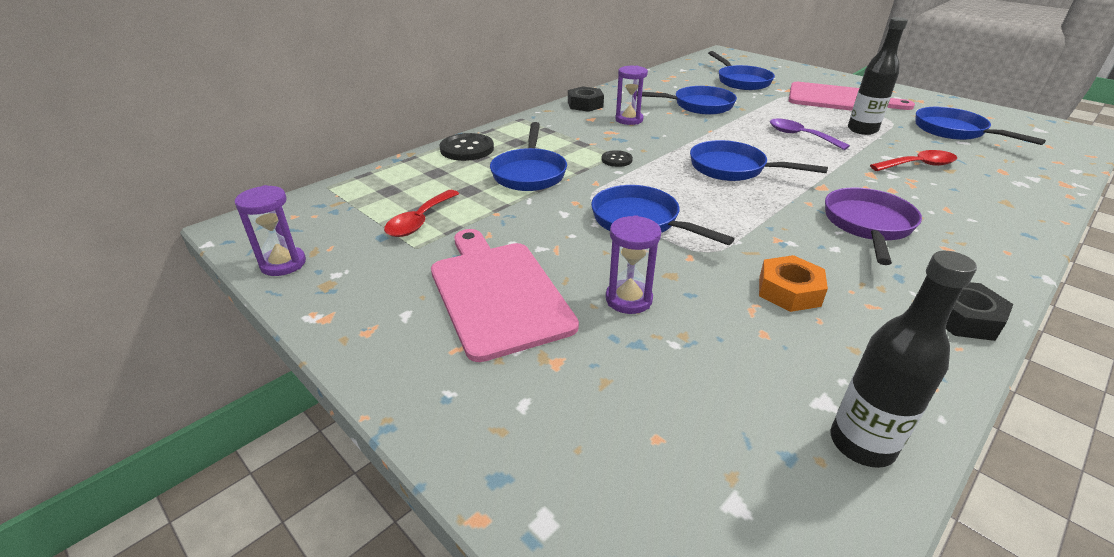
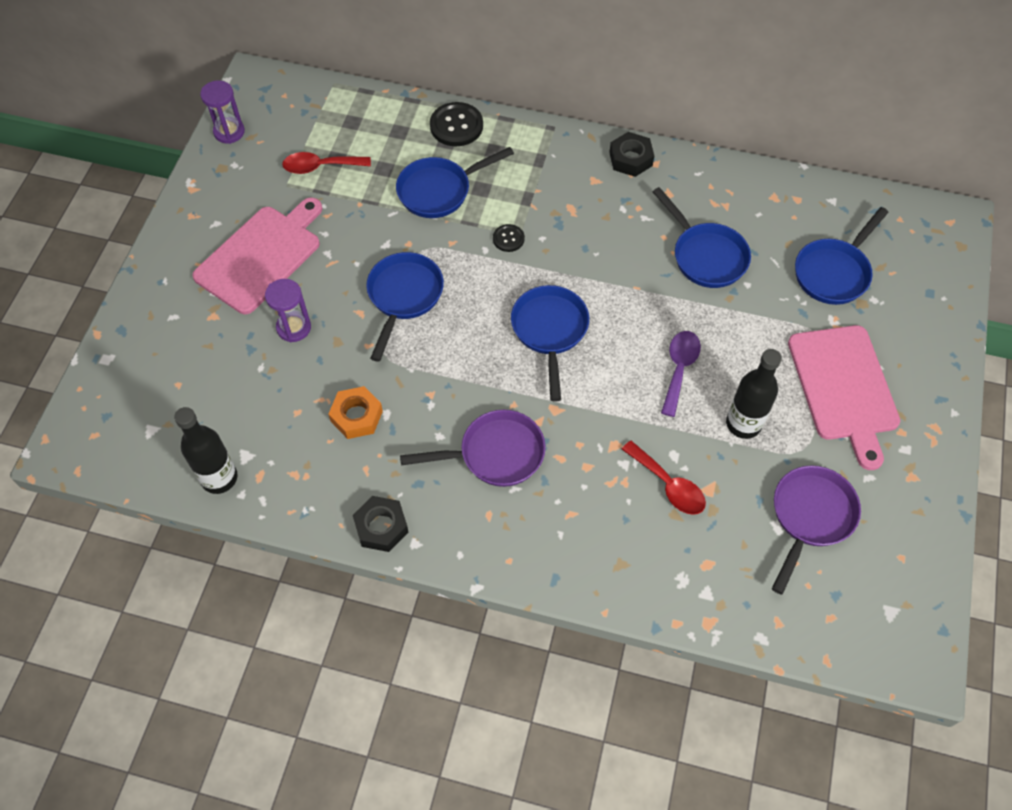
camera: 60 degrees right, 25 degrees up
purple hourglass [615,66,648,125] -> none
blue pan [915,107,1046,145] -> purple pan [772,465,861,595]

